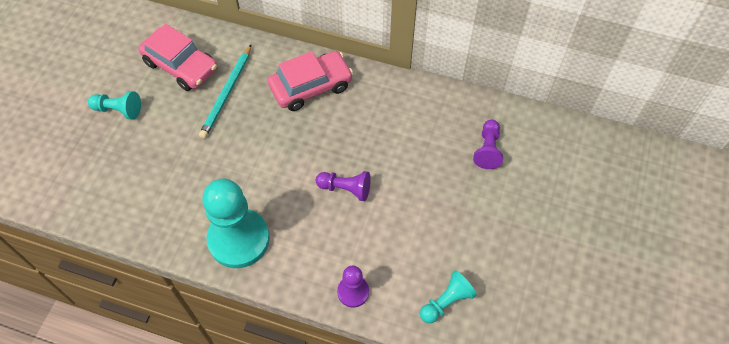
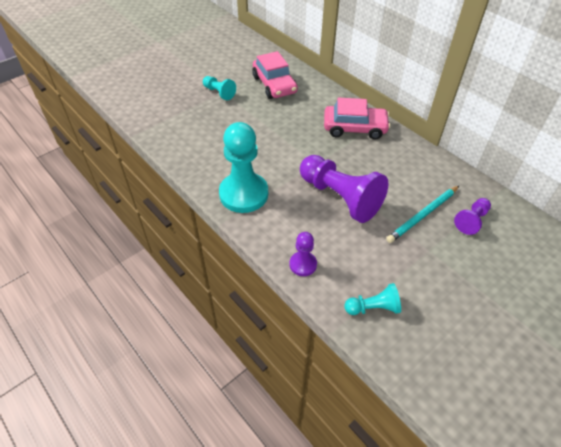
camera: 30 degrees right, 10 degrees down
turquoise pencil [199,45,251,139] -> turquoise pencil moved to [386,186,459,243]
purple pawn [316,171,371,201] -> purple pawn [300,155,389,223], size x2.00

